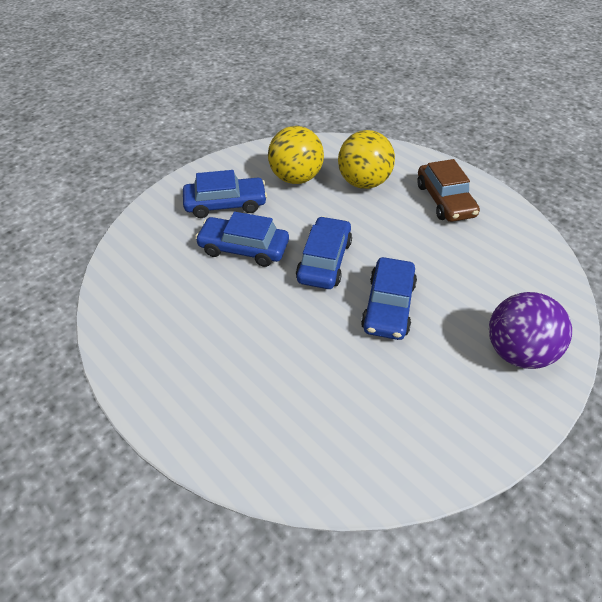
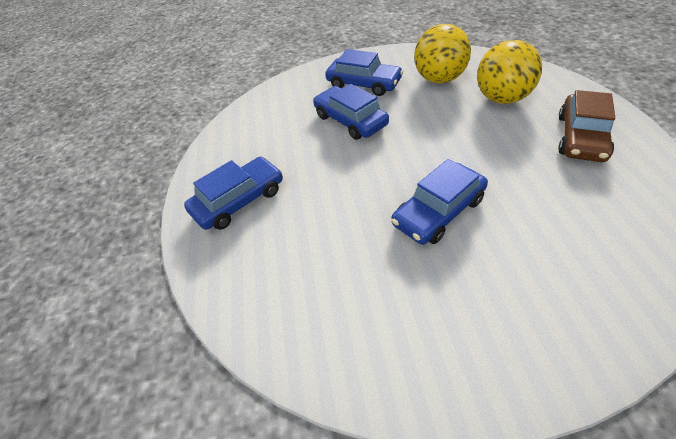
camera: 40 degrees right, 0 degrees up
blue car [296,216,352,289] -> blue car moved to [184,156,283,230]
purple ball [489,292,572,369] -> none

